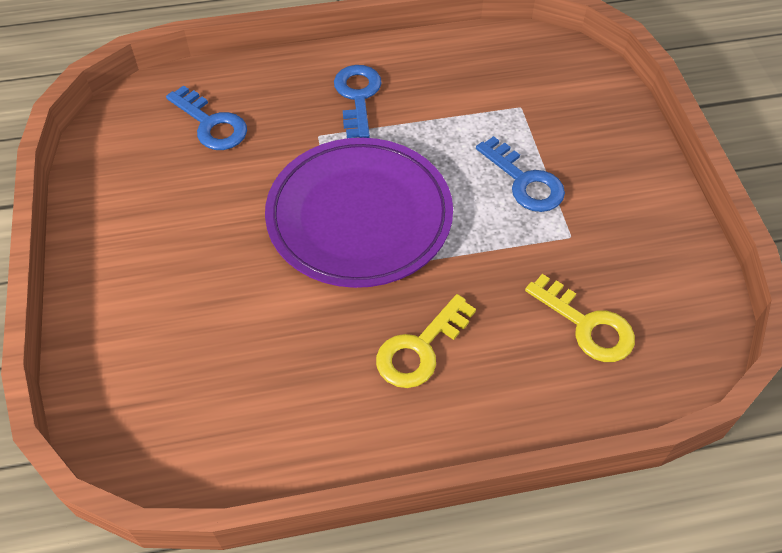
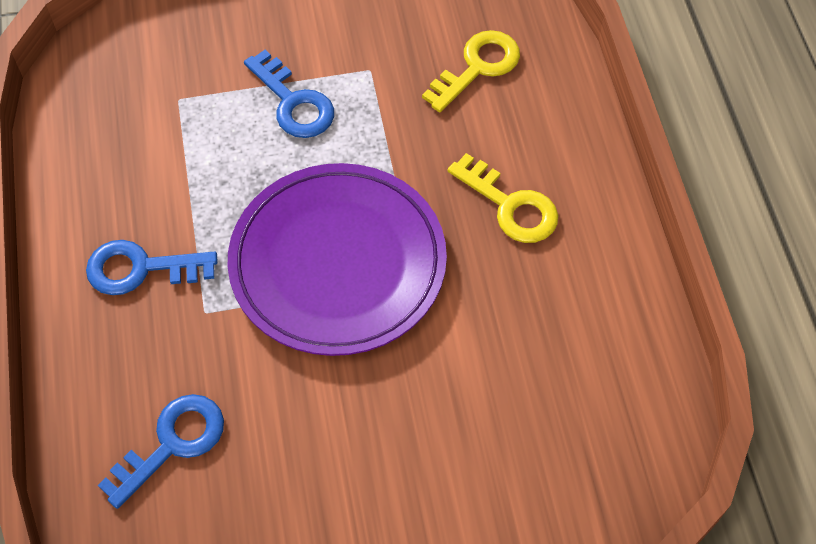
camera: 90 degrees left, 5 degrees up
blue key [476,136,565,212] -> blue key turned 90 degrees clockwise [244,50,334,138]

